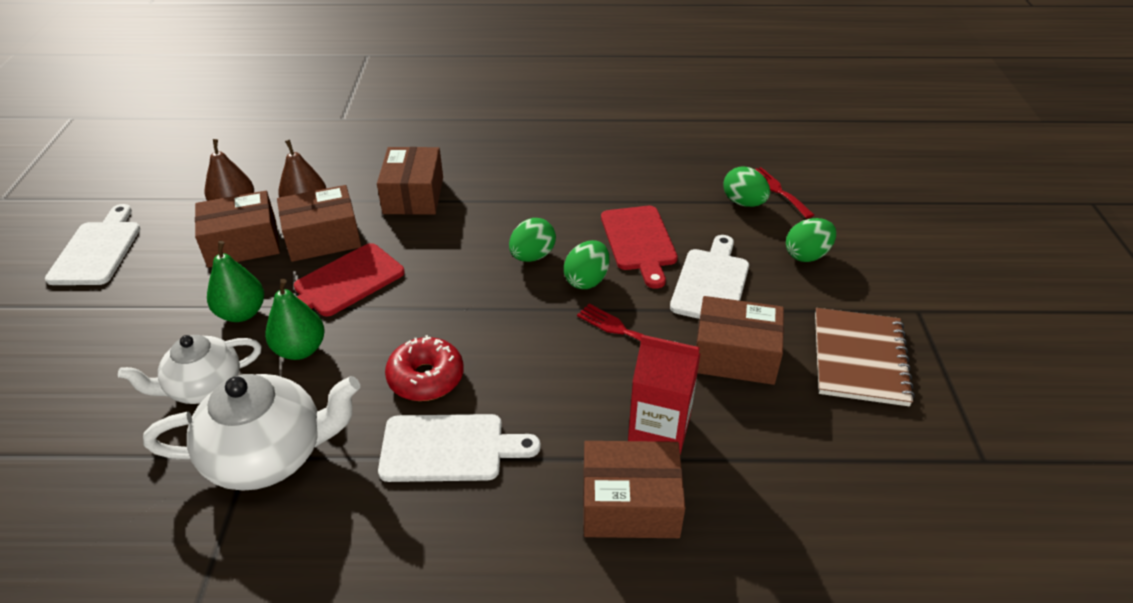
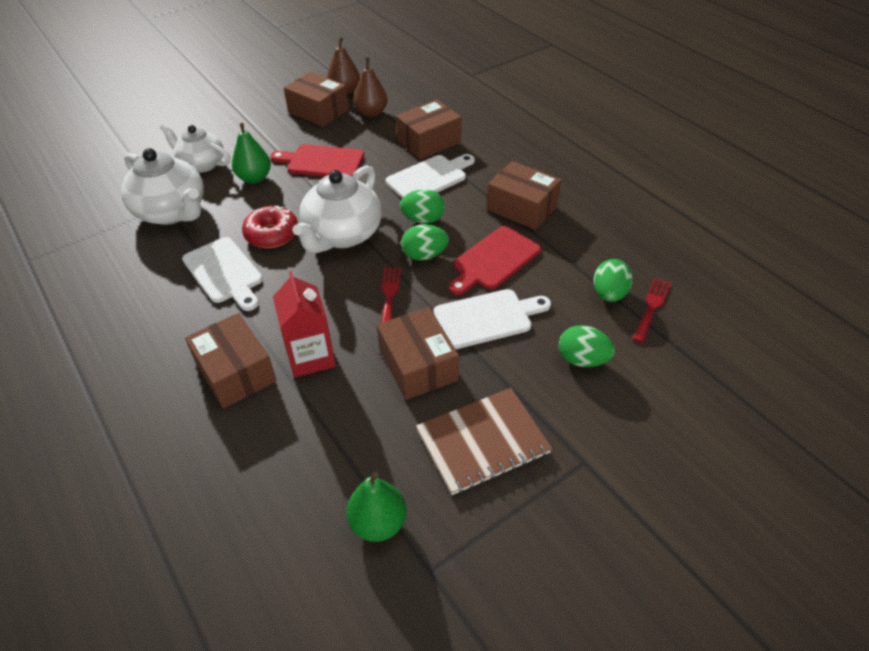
camera: 55 degrees right, 5 degrees up
white cutting board [45,204,140,285] -> white cutting board moved to [386,154,475,198]
green pear [207,241,264,322] -> green pear moved to [346,472,407,542]
brown box [277,185,361,262] -> brown box moved to [487,161,562,230]
none -> white teapot [292,165,382,253]

